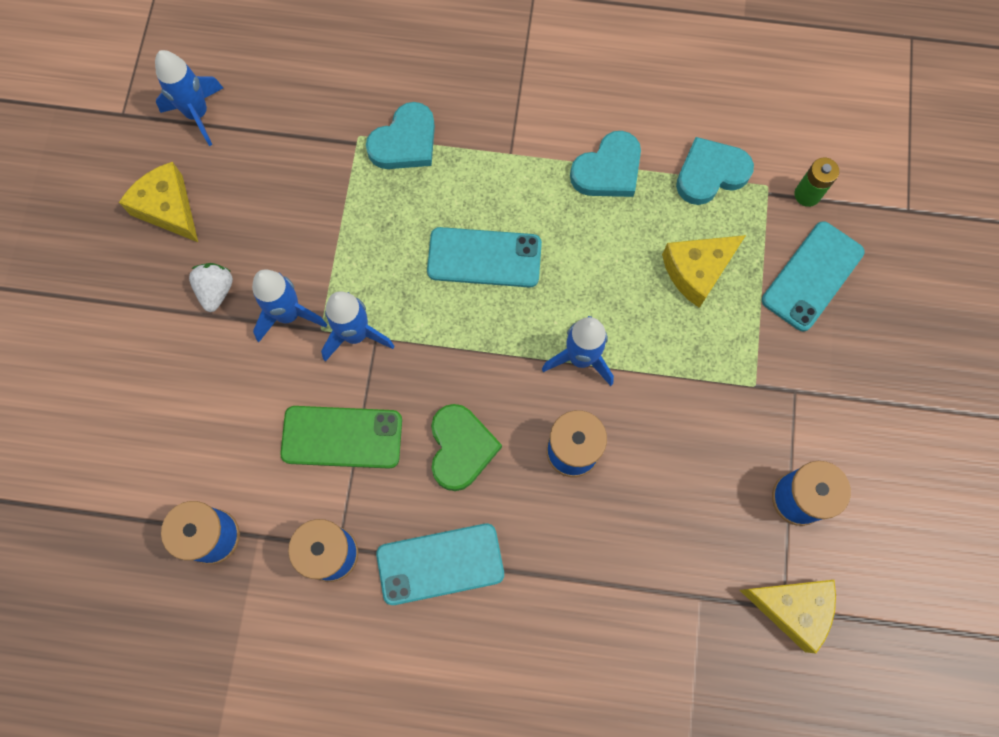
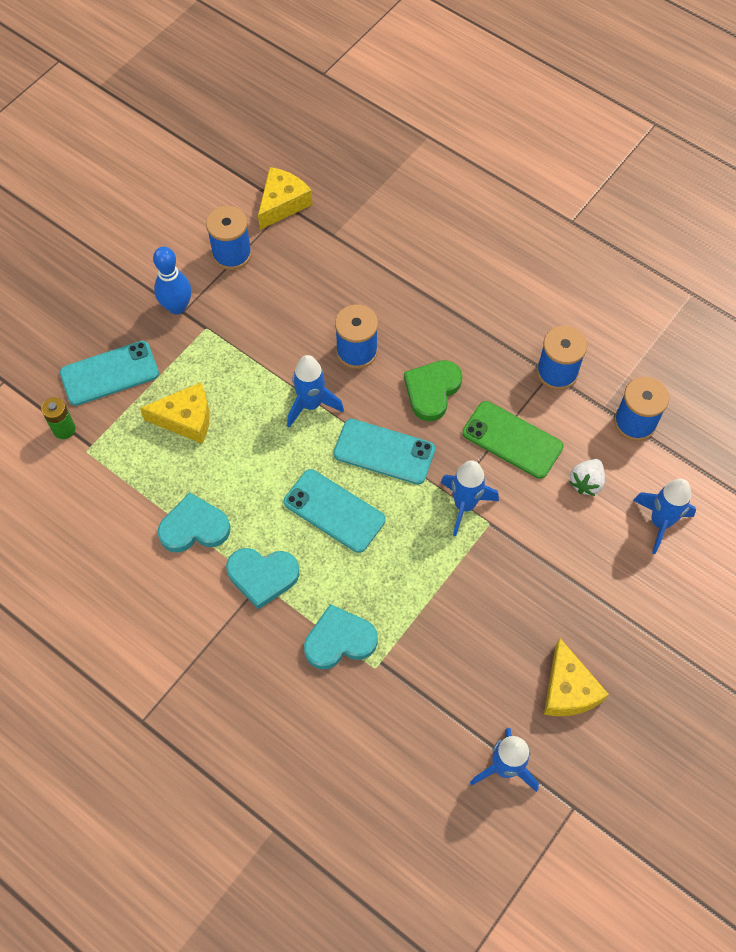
camera: 150 degrees left, 10 degrees down
white strawberry [189,263,233,312] -> white strawberry moved to [569,459,605,496]
blue rocket [252,270,327,342] -> blue rocket moved to [633,479,696,554]
turquoise phone [376,524,504,605] -> turquoise phone moved to [333,419,435,484]
turquoise heart [676,137,754,205] -> turquoise heart moved to [226,548,300,609]
yellow cheese [740,580,836,654] -> yellow cheese turned 75 degrees clockwise [258,167,312,230]
none -> blue bowling pin [153,247,191,315]

